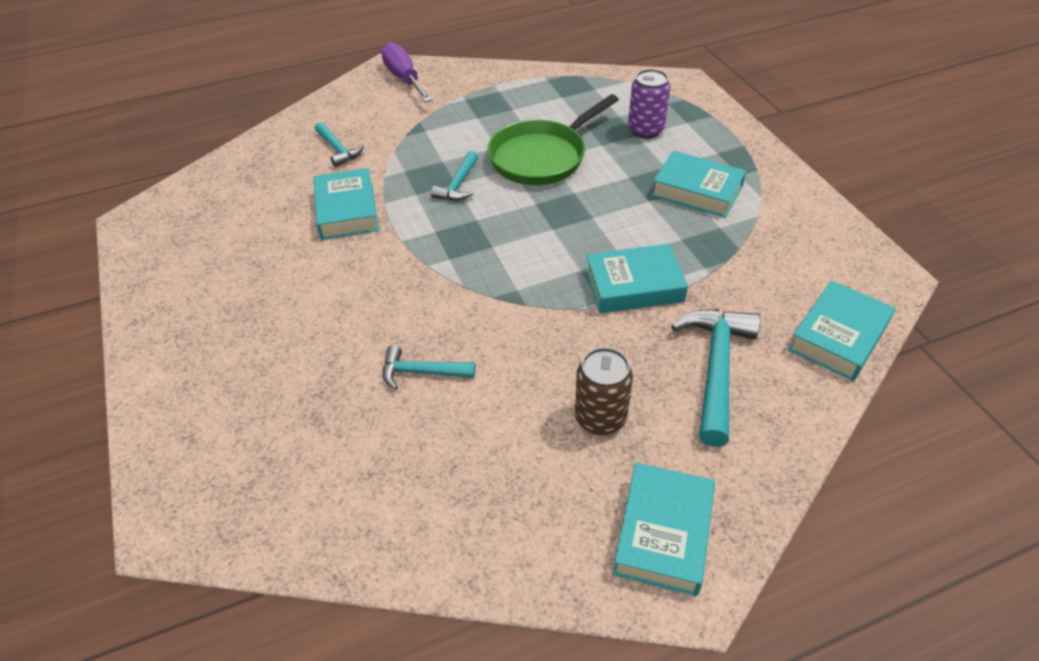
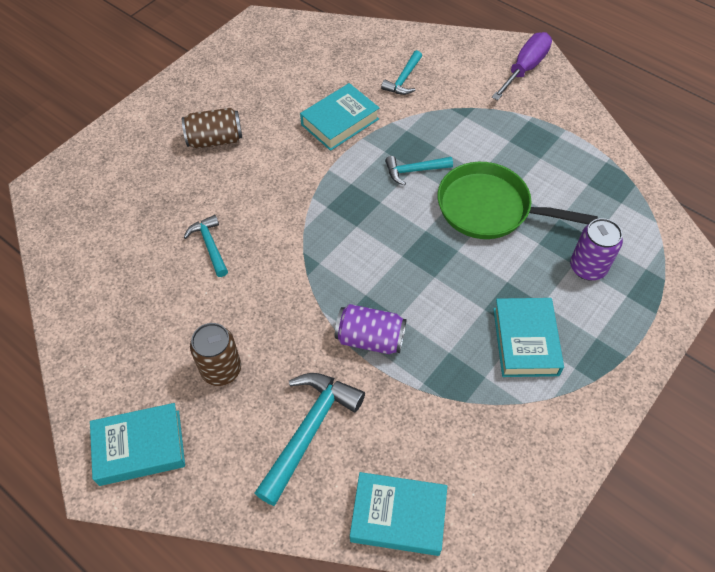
camera: 60 degrees right, 10 degrees up
turquoise book [585,244,688,313] -> purple can [335,304,407,354]
turquoise hammer [671,309,760,447] -> turquoise hammer turned 45 degrees counterclockwise [255,373,365,506]
none -> brown can [182,108,242,148]

